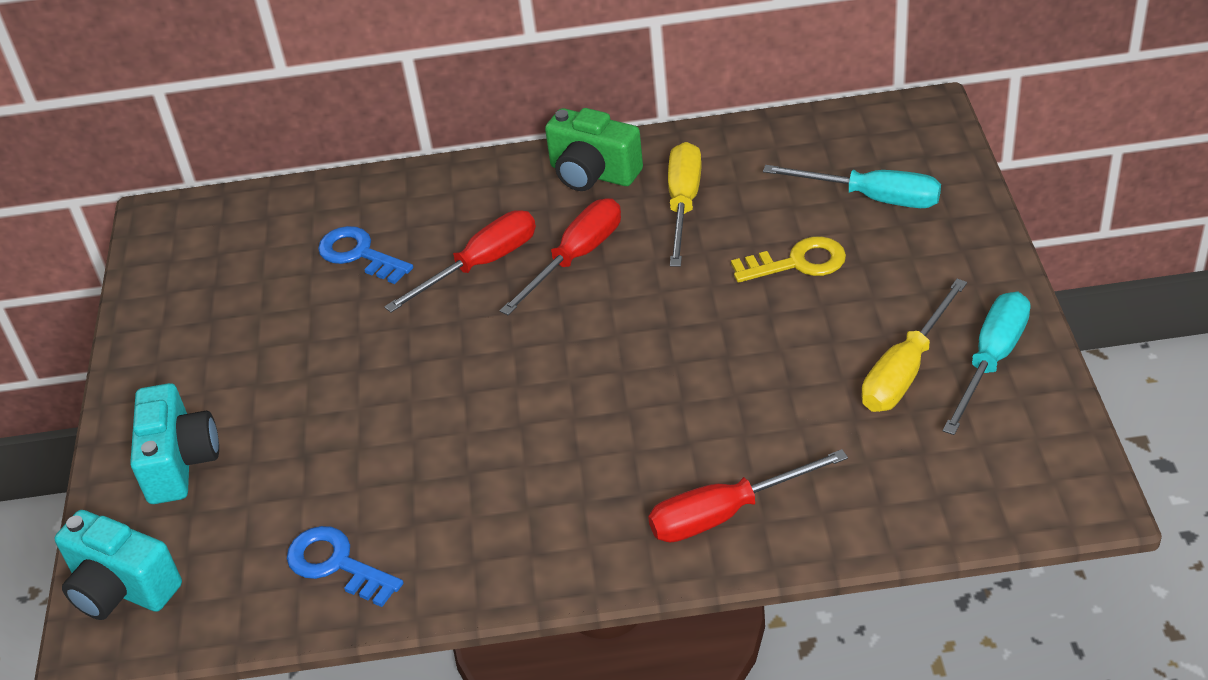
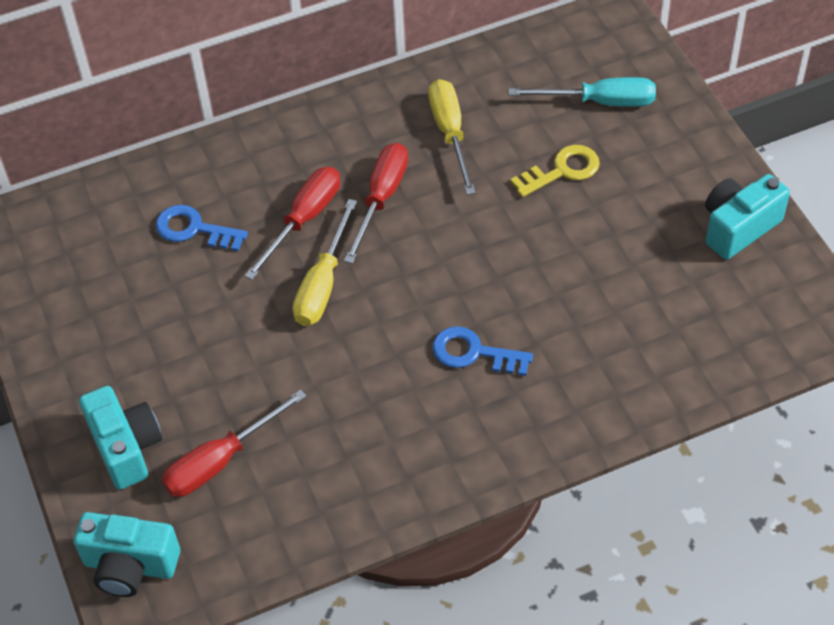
camera: 20 degrees left, 10 degrees up
blue key [287,526,403,607] -> blue key moved to [432,326,533,376]
green camera [545,108,643,191] -> none
red screwdriver [648,449,848,543] -> red screwdriver moved to [162,390,307,497]
yellow screwdriver [861,278,967,412] -> yellow screwdriver moved to [293,199,357,326]
turquoise screwdriver [943,292,1031,435] -> turquoise camera [705,174,790,260]

